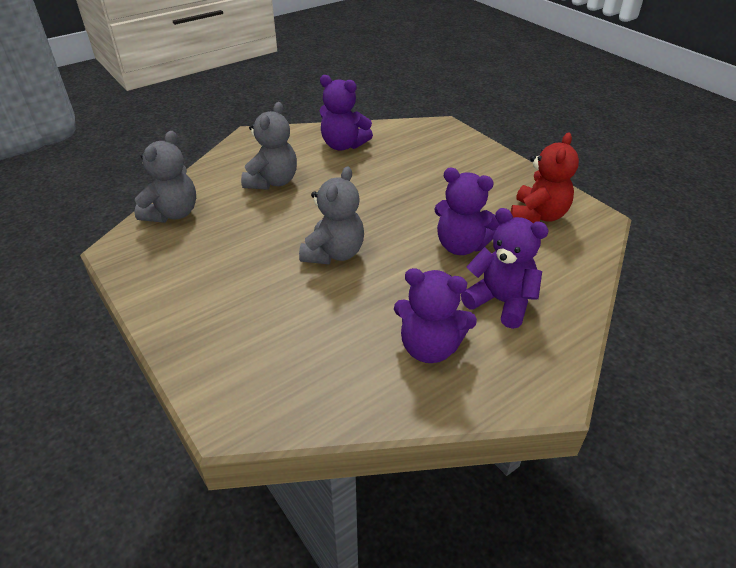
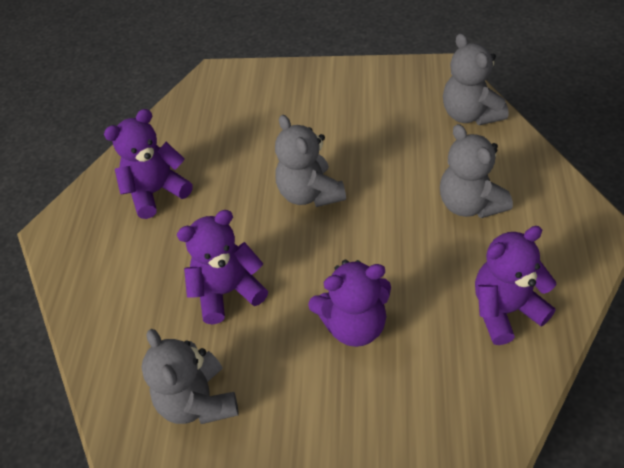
camera: 135 degrees right, 10 degrees up
purple teddy bear [461,208,549,329] -> purple teddy bear moved to [308,260,391,347]
red teddy bear [511,132,579,223] -> grey teddy bear [141,329,239,424]

